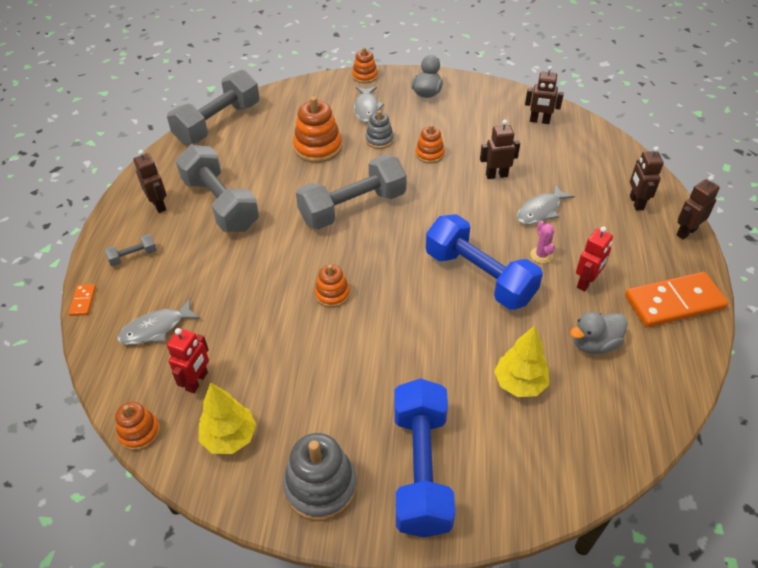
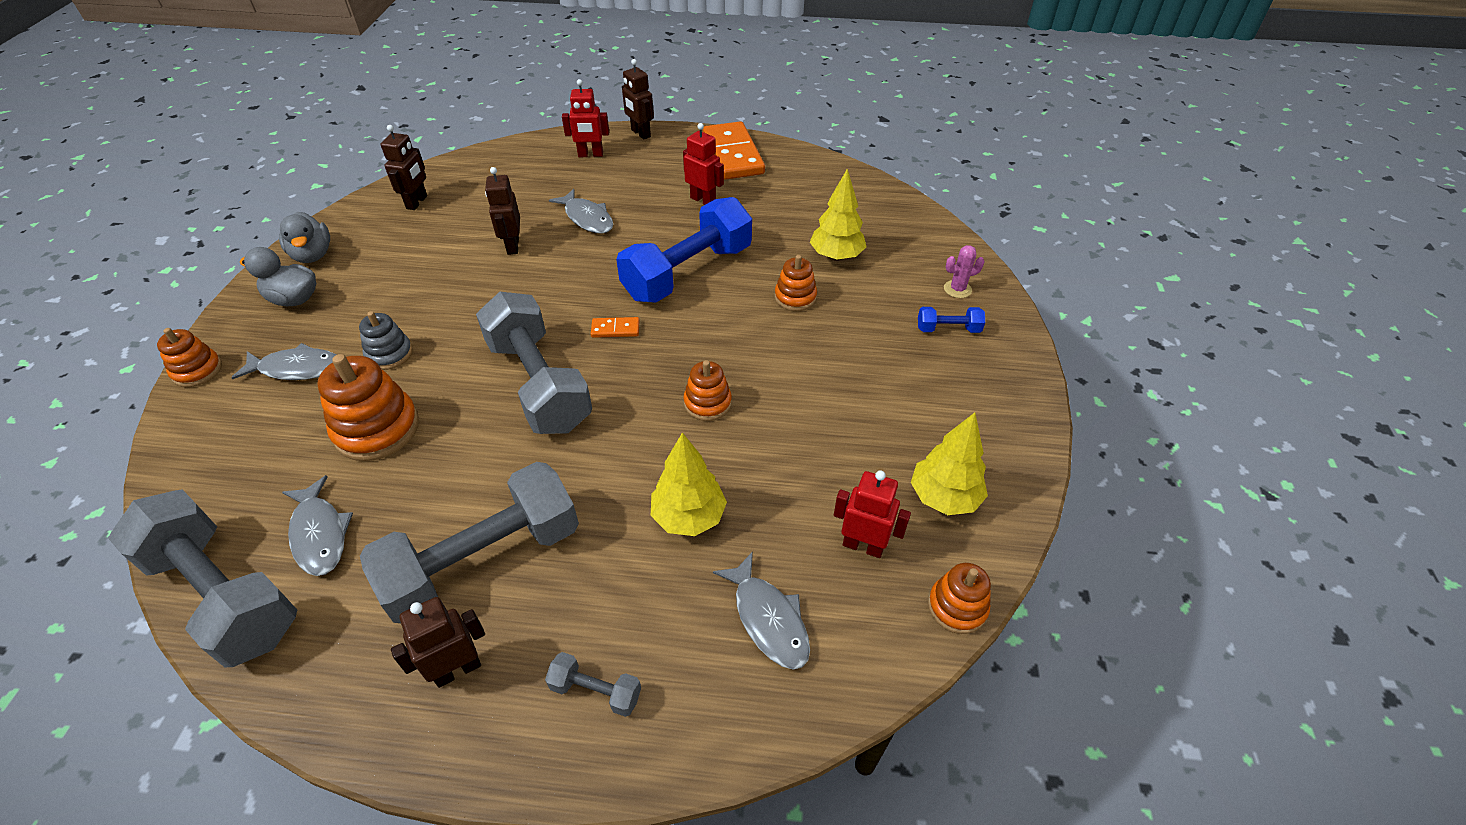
camera: 90 degrees left, 0 degrees up
orange domino [69,284,96,316] -> orange domino moved to [591,317,640,338]
grey dumbbell [105,234,157,266] -> grey dumbbell turned 45 degrees counterclockwise [545,652,641,717]
grey stacking toy [283,433,357,521] -> none
blue dumbbell [394,379,455,538] -> blue dumbbell [918,307,985,333], size x0.42
orange stacking toy [415,124,445,164] -> orange stacking toy moved to [775,255,817,311]
pink cactus [531,221,555,263] -> pink cactus moved to [944,245,985,298]
grey duck [570,312,628,354] -> grey duck moved to [279,212,330,263]
brown robot [630,146,664,210] -> red robot [562,79,609,157]
none -> grey fish [282,475,353,576]
none -> yellow tree [651,432,727,536]

